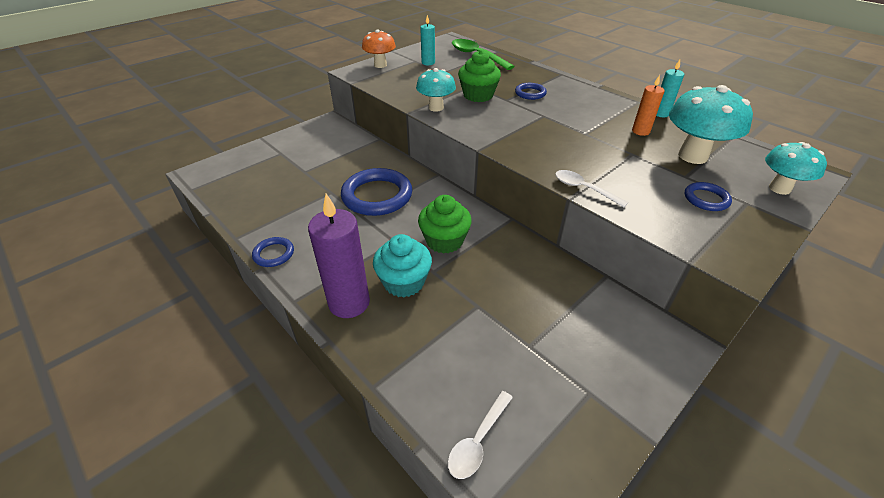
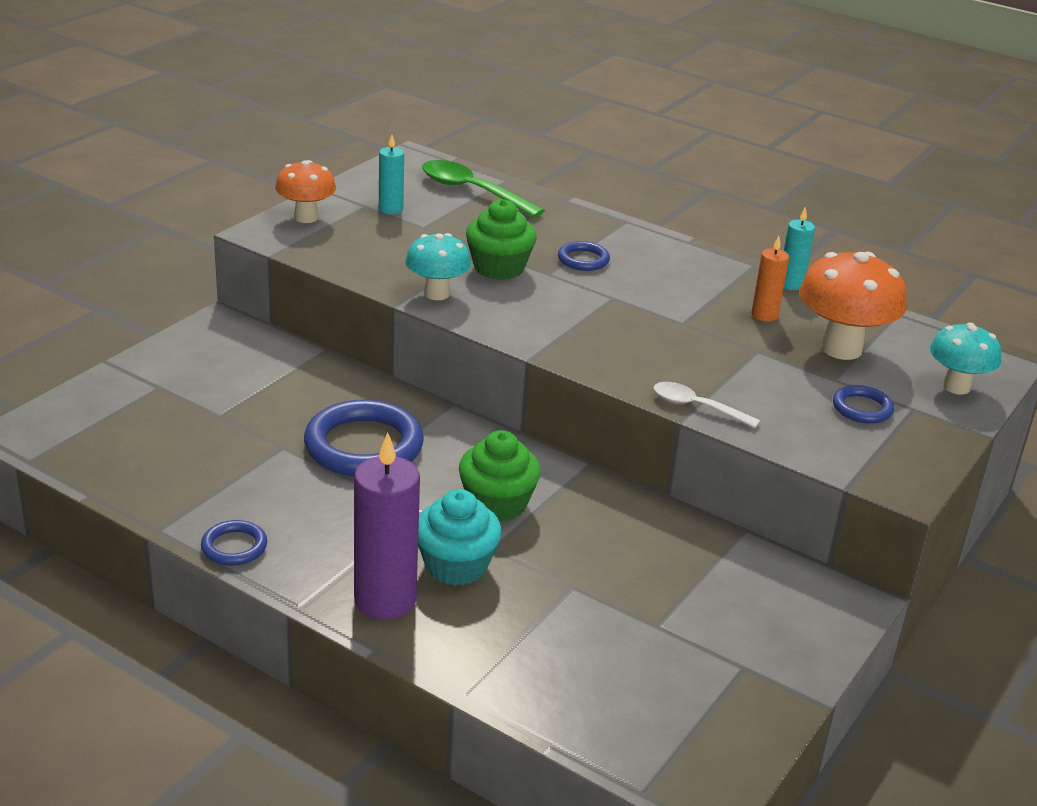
camera: 15 degrees left, 10 degrees down
white spoon [448,391,513,479] -> none
turquoise mushroom [669,85,753,164] -> orange mushroom [799,252,907,360]

